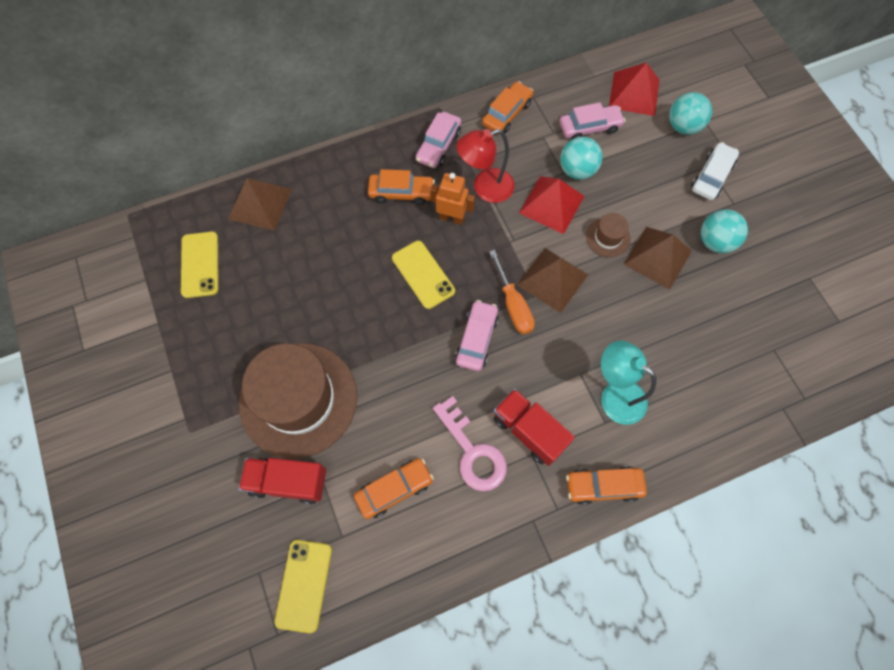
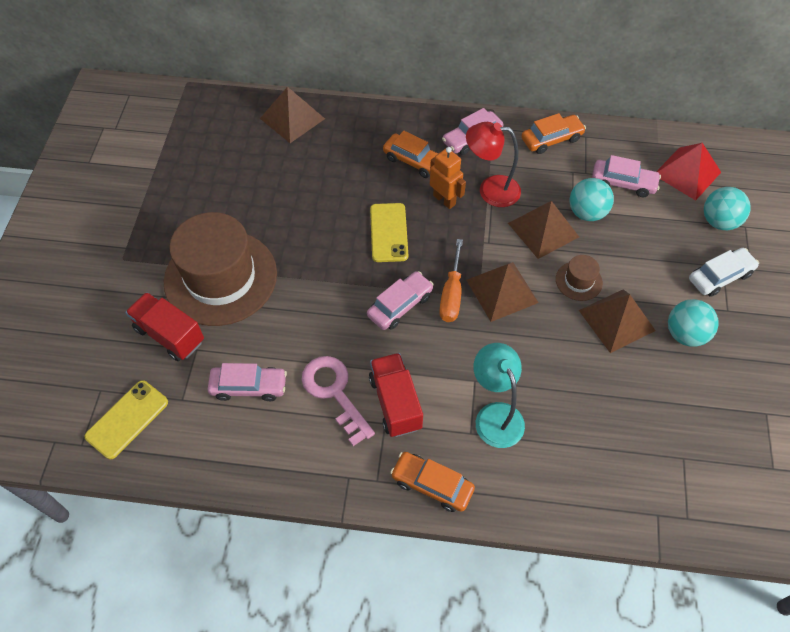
camera: 30 degrees right, 10 degrees down
yellow phone [181,231,219,298] -> none
orange car [354,458,434,519] -> pink car [208,363,287,401]
pink key [433,396,507,491] -> pink key turned 150 degrees clockwise [301,356,375,446]
red pyramid [519,176,585,234] -> brown pyramid [508,201,579,259]

